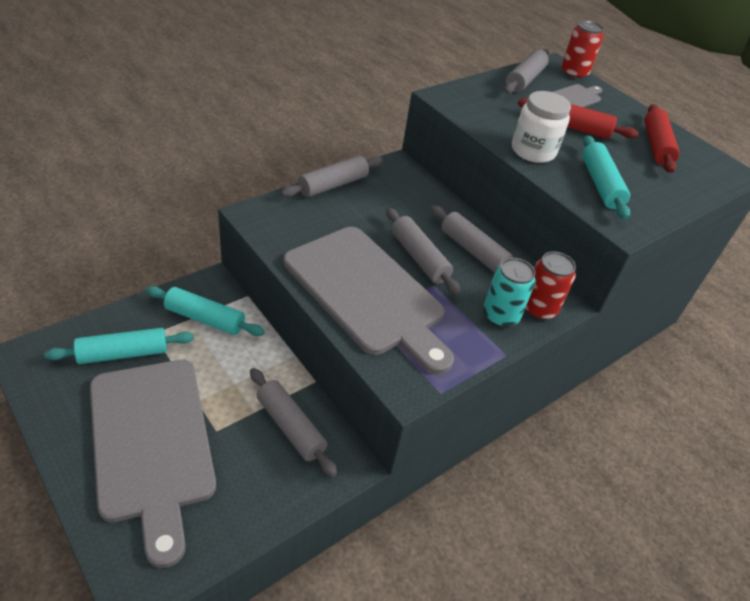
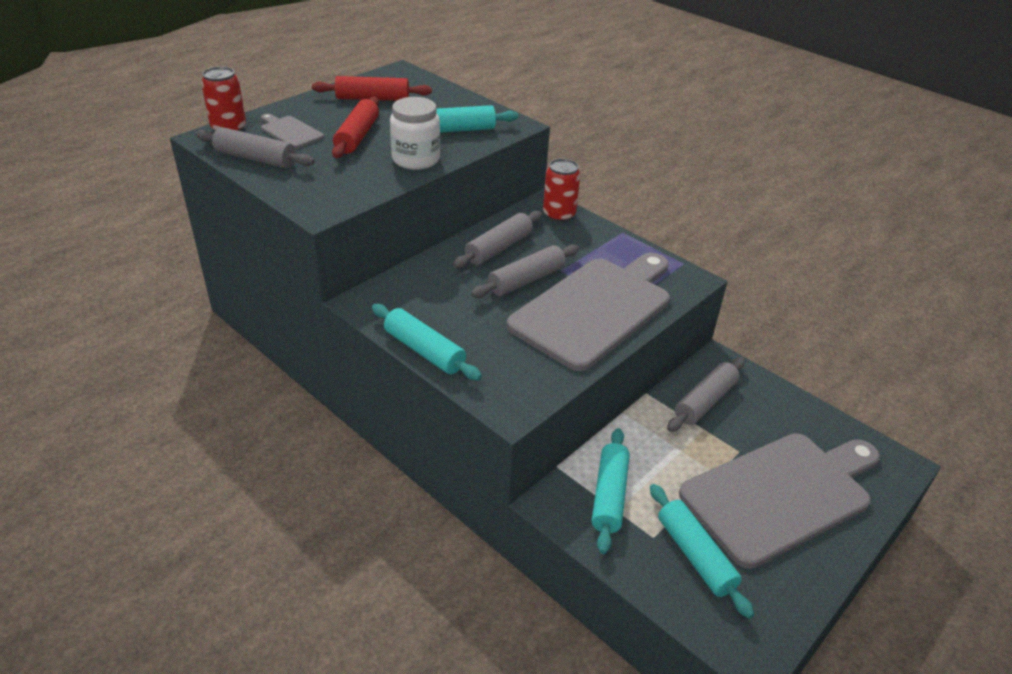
camera: 95 degrees left, 5 degrees down
grey rolling pin [281,156,383,197] -> turquoise rolling pin [372,304,482,381]
turquoise can [483,258,535,328] -> none

